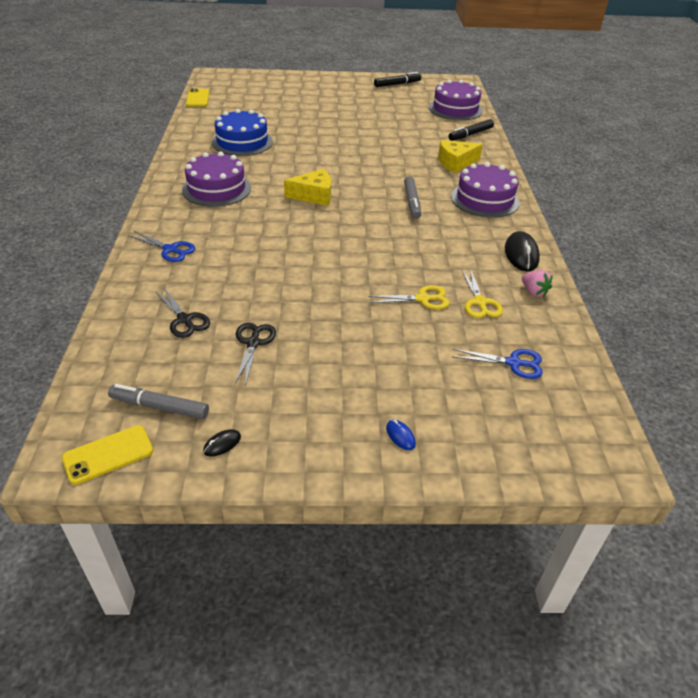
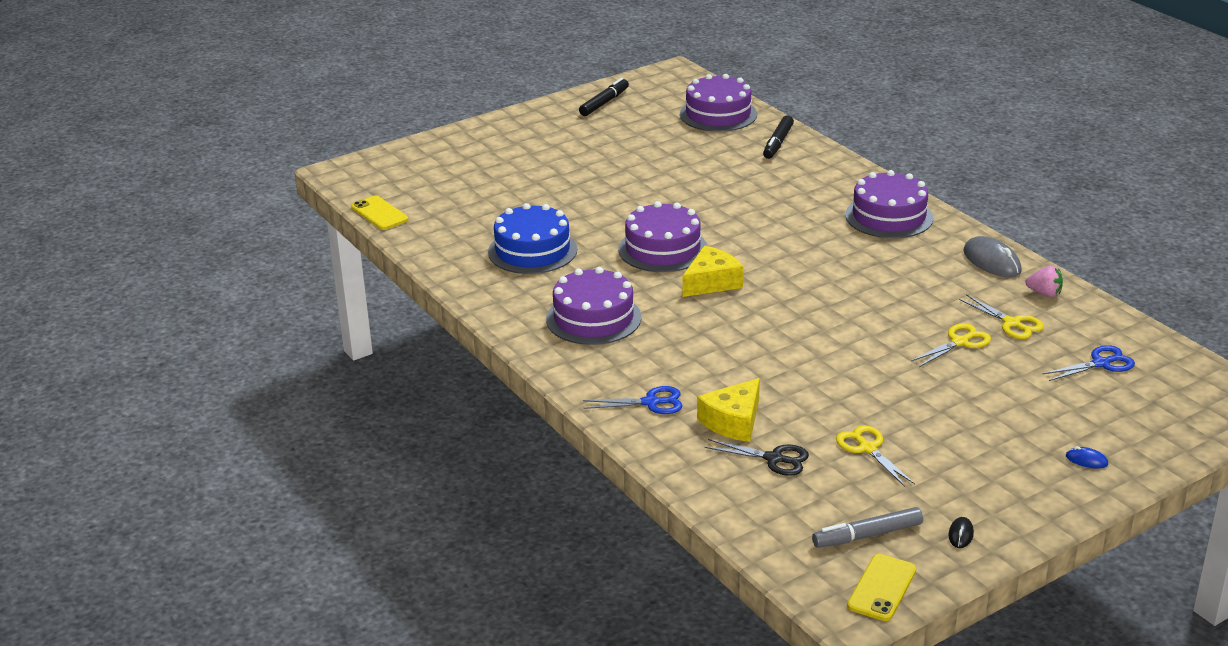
camera: 30 degrees left, 10 degrees down
black scissors [235,323,276,386] -> yellow scissors [836,425,915,487]
grey marker [404,176,421,219] -> none
yellow cheese [438,140,483,173] -> yellow cheese moved to [697,378,760,442]
black mouse [505,231,540,271] -> grey mouse [963,236,1022,277]
none -> purple cake [618,201,707,272]

